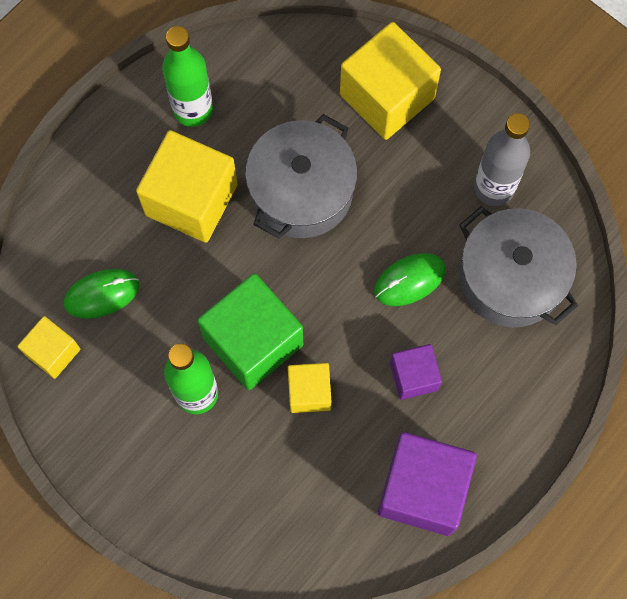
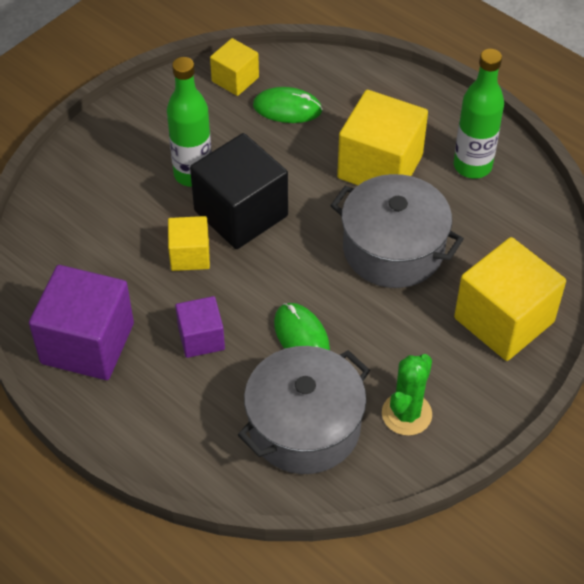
camera: 90 degrees right, 20 degrees down
green mouse [64,269,140,319] -> green mouse turned 60 degrees counterclockwise [253,87,322,123]
green cube [197,273,303,390] -> black cube [190,133,288,249]
grey bottle [474,113,530,206] -> green cactus [382,354,432,436]

